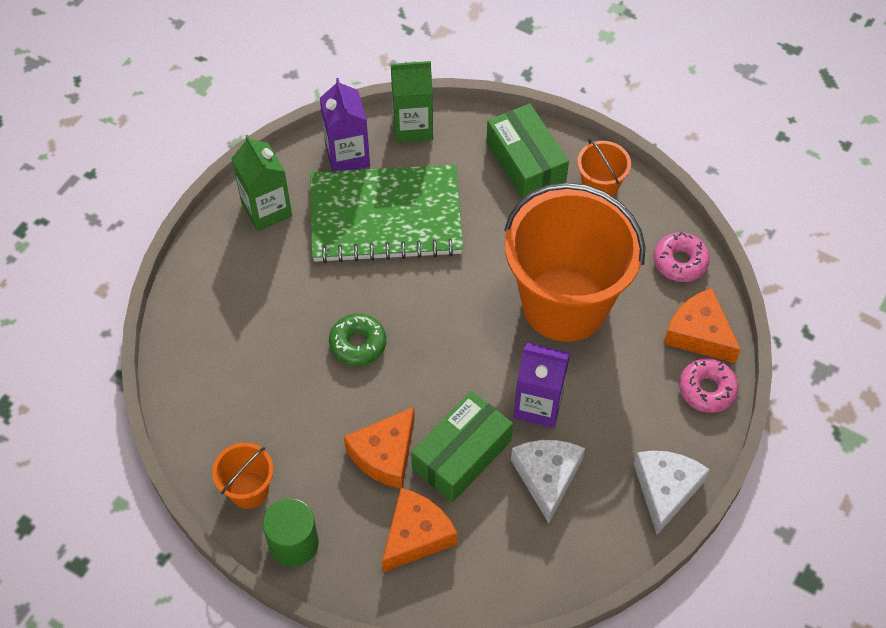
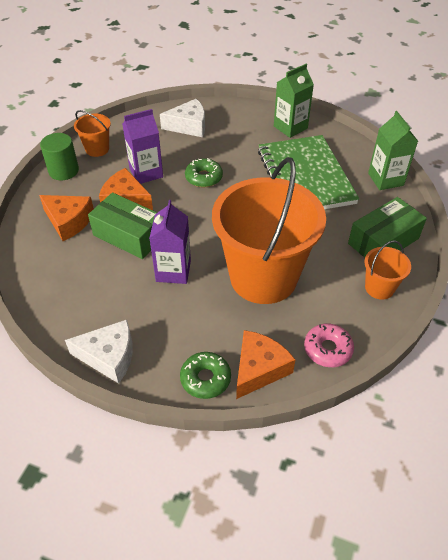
camera: 80 degrees right, 10 degrees down
purple carton [320,78,370,171] -> purple carton moved to [122,109,163,184]
white cheese [511,440,585,523] -> white cheese moved to [160,99,205,137]
pink donut [679,358,738,413] -> green donut [180,352,231,399]

